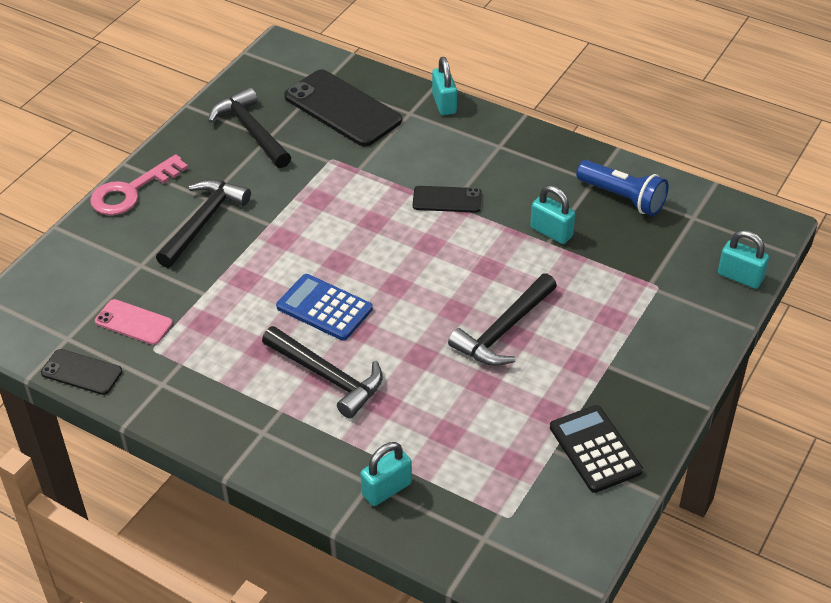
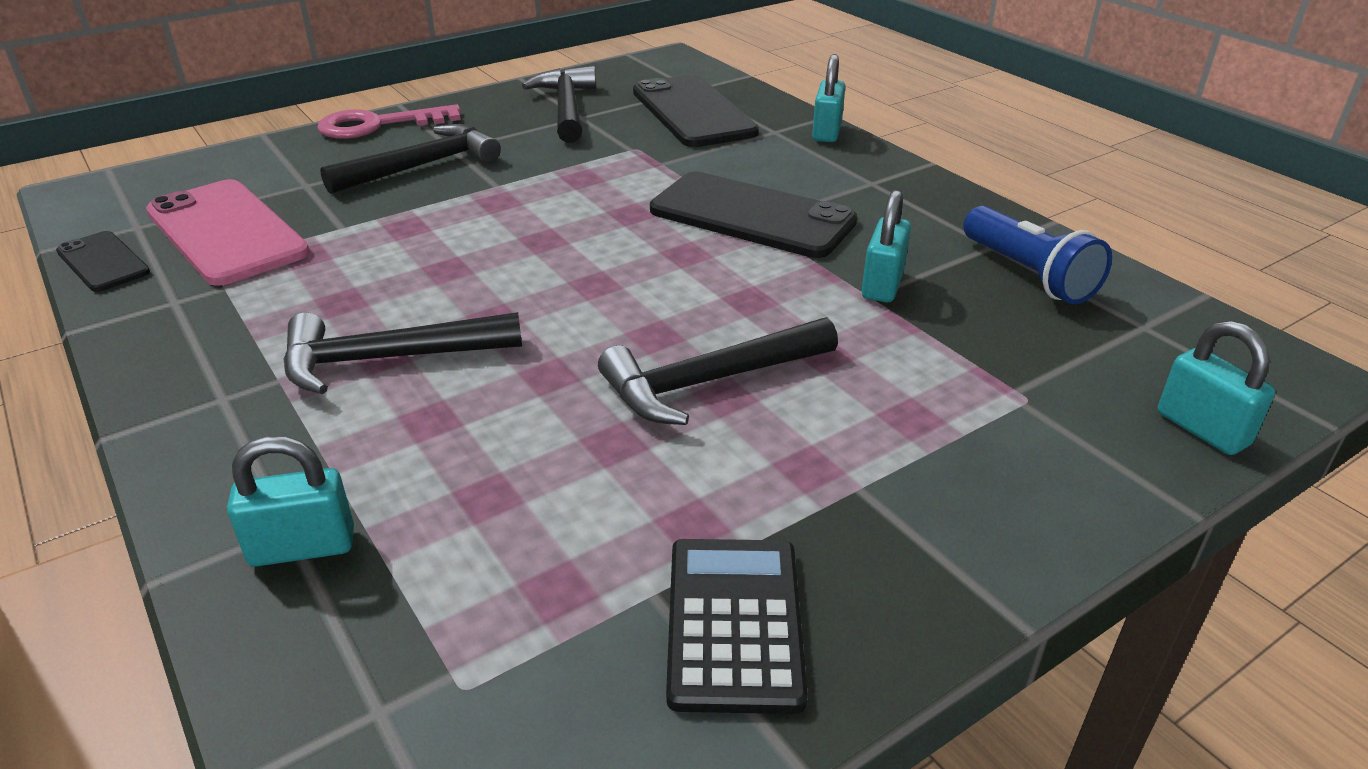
camera: 25 degrees right, 10 degrees down
pink phone [95,299,173,345] -> pink phone [146,179,310,286], size x1.87
black hammer [262,326,382,419] -> black hammer turned 105 degrees clockwise [283,312,522,394]
blue calculator [276,274,373,341] -> none
black phone [413,186,482,213] -> black phone [650,171,857,258], size x1.87
turquoise padlock [530,185,575,244] -> turquoise padlock turned 45 degrees clockwise [862,189,911,302]

